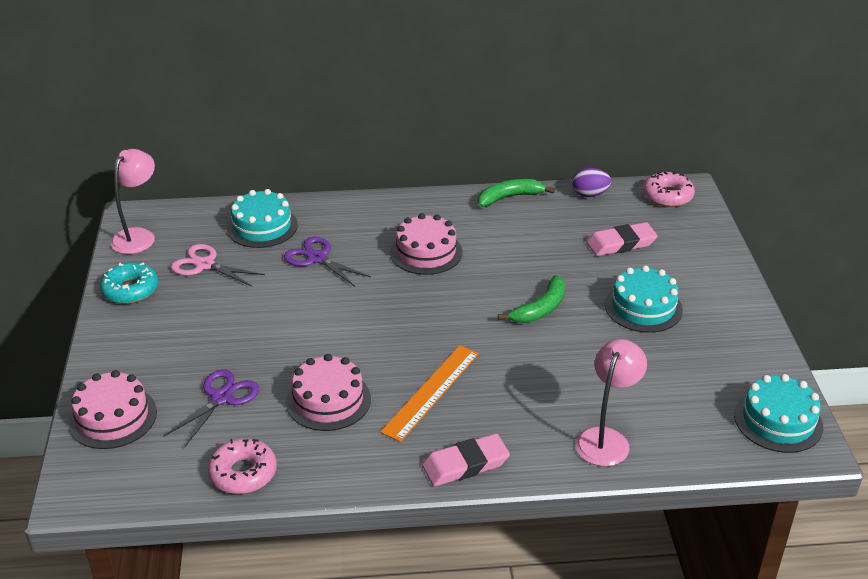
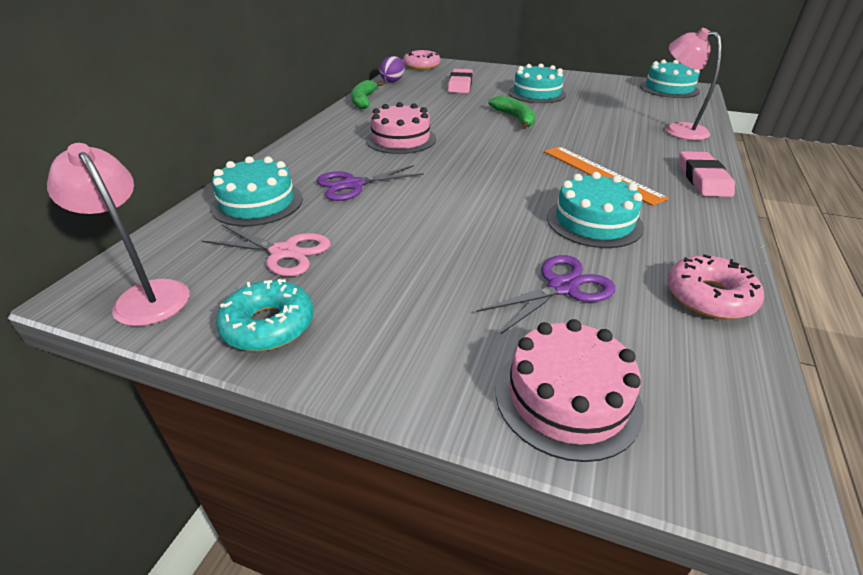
camera: 65 degrees left, 0 degrees up
purple scissors [163,369,259,448] -> purple scissors turned 90 degrees clockwise [476,255,615,335]
pink scissors [171,244,265,287] -> pink scissors turned 120 degrees counterclockwise [202,225,330,276]
pink cake [286,354,371,431] -> turquoise cake [547,172,644,248]

